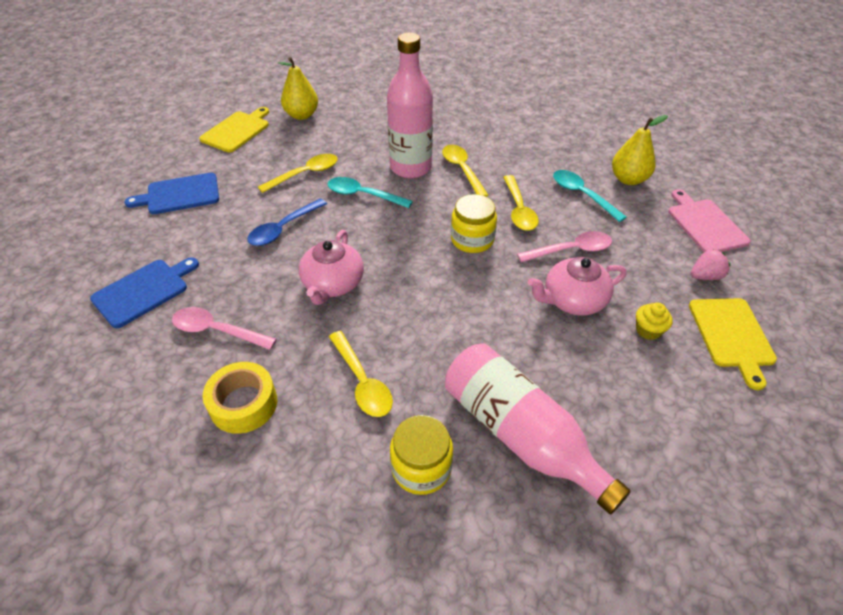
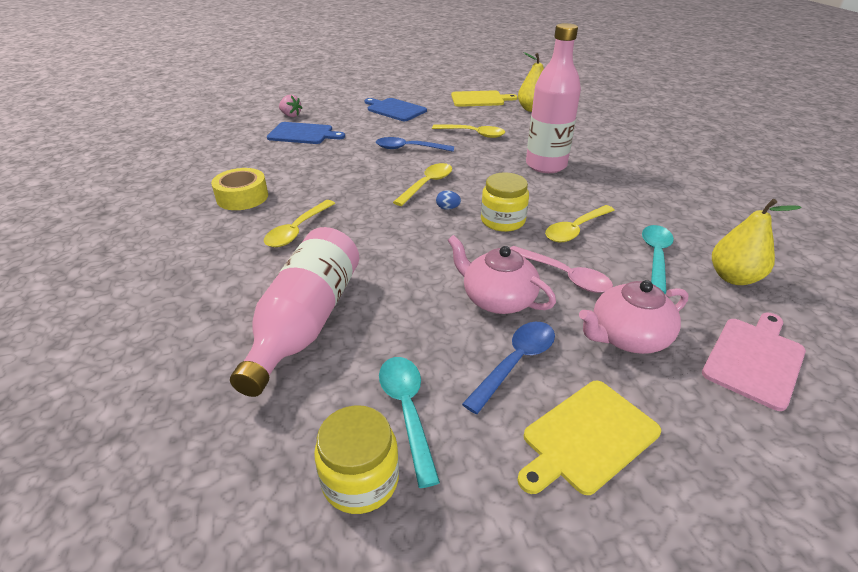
camera: 55 degrees right, 10 degrees down
pink spoon [172,307,277,350] -> none
pink teapot [299,230,364,305] -> pink teapot moved to [579,280,689,354]
turquoise spoon [328,177,413,208] -> turquoise spoon moved to [379,357,440,488]
yellow jar [390,415,453,495] -> yellow jar moved to [314,405,399,514]
yellow spoon [442,145,489,197] -> yellow spoon moved to [393,163,452,206]
yellow cupcake [636,303,673,340] -> blue spoon [462,322,555,414]
pink strawberry [691,249,730,280] -> pink strawberry moved to [279,94,302,117]
none -> blue egg [436,190,461,210]

